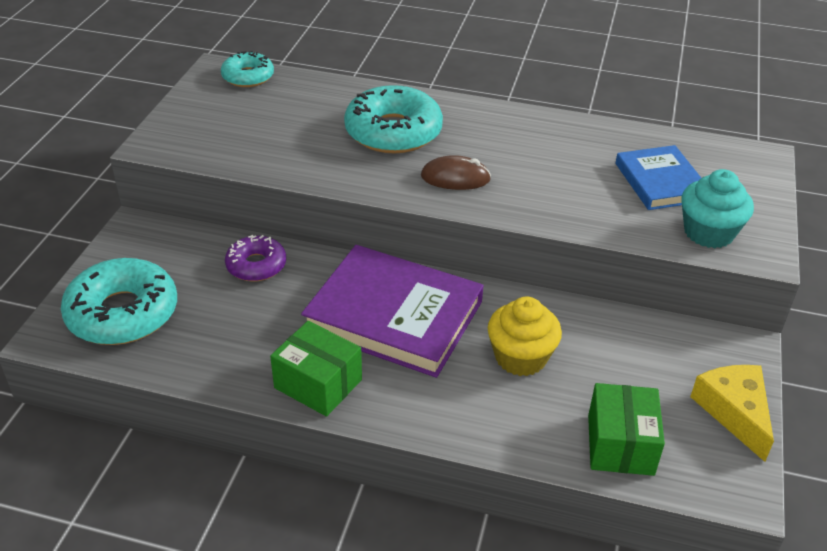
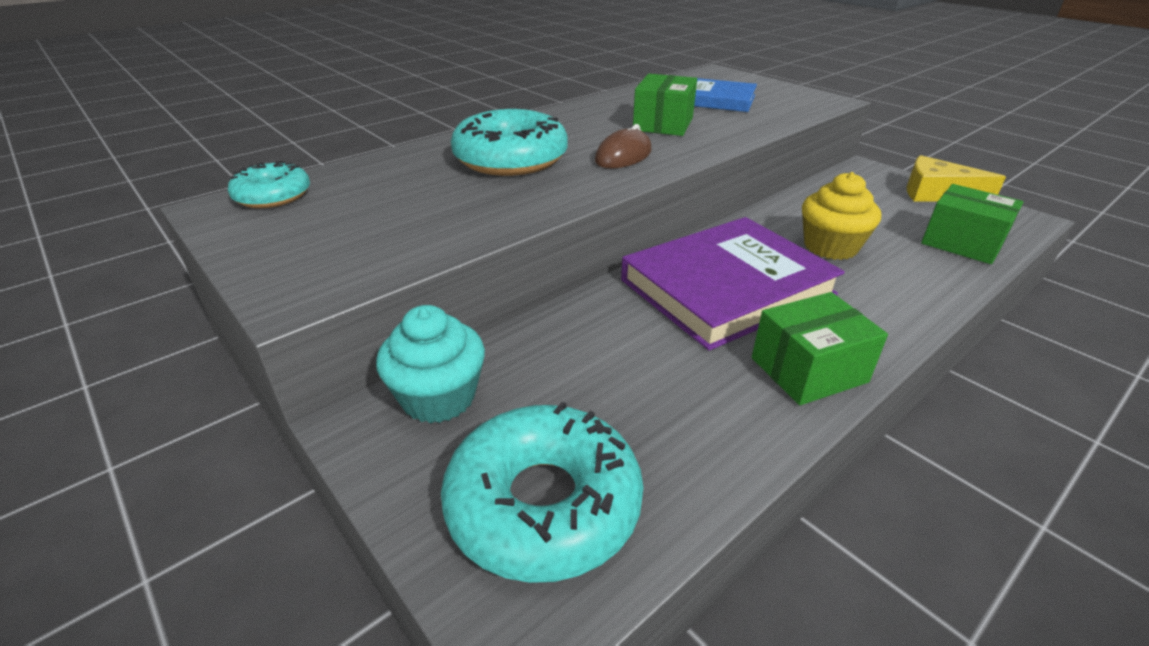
camera: 55 degrees left, 5 degrees down
purple donut [225,235,286,282] -> none
turquoise cupcake [682,169,754,248] -> turquoise cupcake moved to [376,305,485,423]
none -> green box [633,74,697,136]

